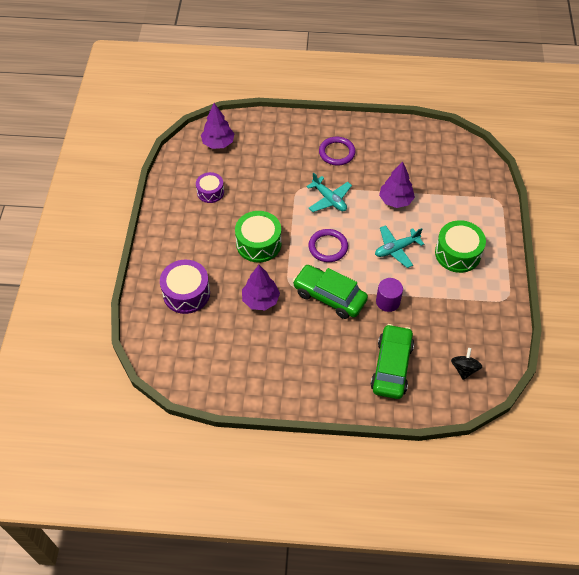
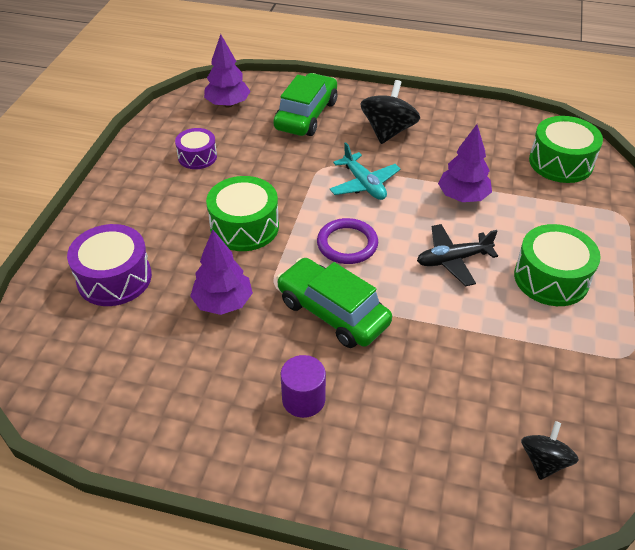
camera: 10 degrees right, 10 degrees down
purple ring [319,137,356,165] -> black spinning top [360,80,420,144]
green car [371,324,414,399] -> green car moved to [273,73,337,136]
turquoise plane [375,225,424,268] -> black plane [417,224,498,286]
purple cylinder [376,278,403,312] -> purple cylinder moved to [281,355,326,418]
none -> green drum [529,116,603,183]

